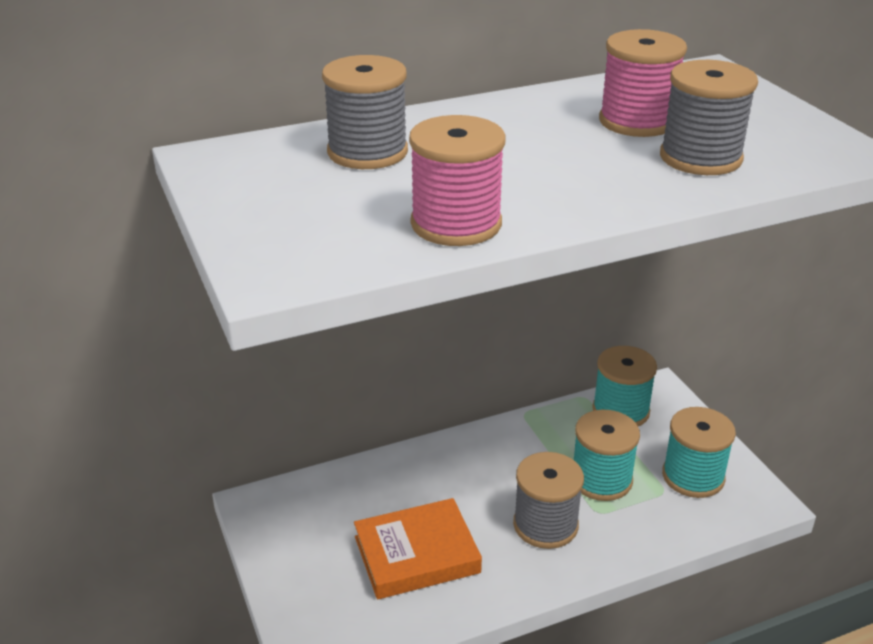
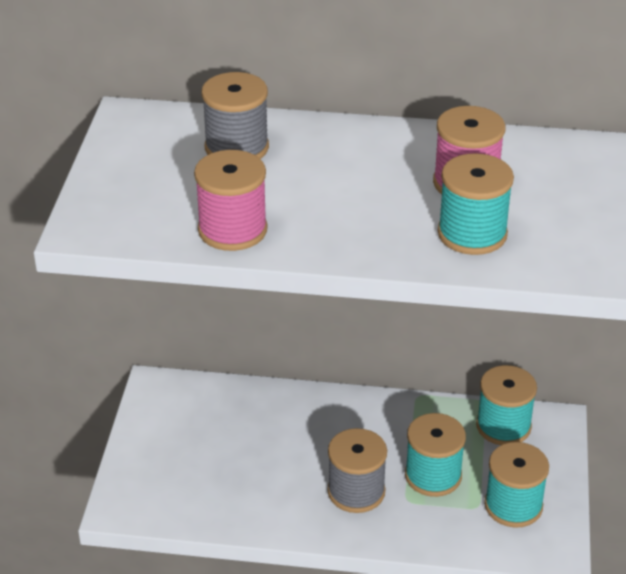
camera: 30 degrees right, 5 degrees up
orange book [354,498,482,599] -> none
grey spool [660,60,758,175] -> turquoise spool [438,153,514,255]

